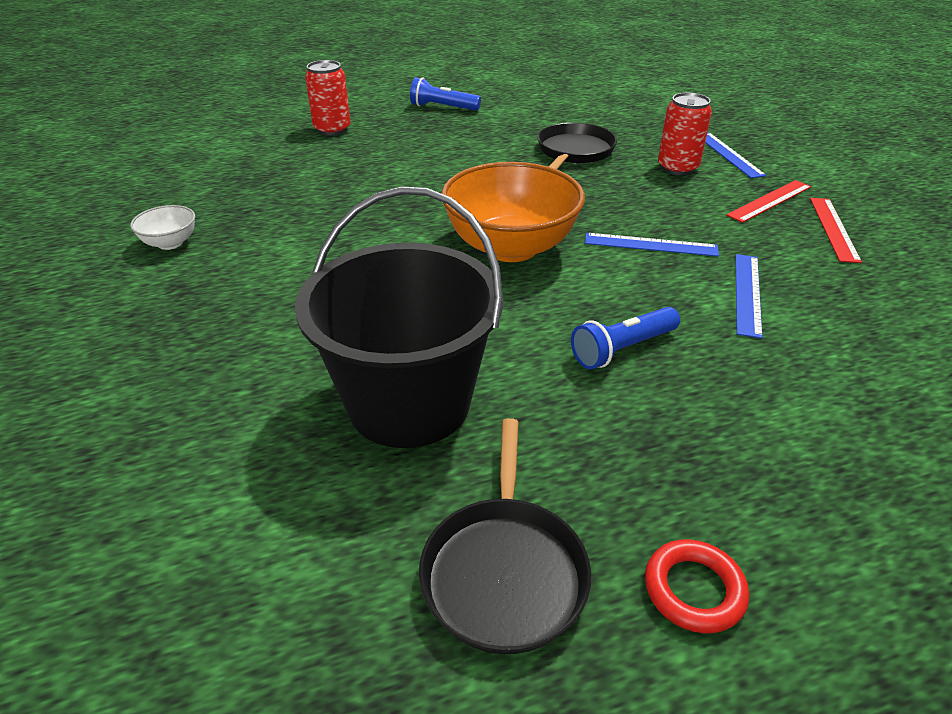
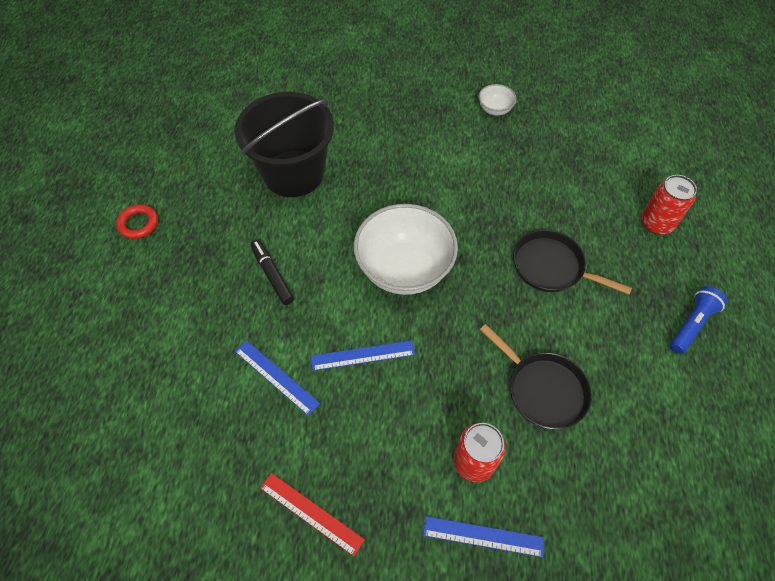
camera: 115 degrees right, 20 degrees up
black pan [419,418,591,654] -> black pan moved to [513,230,632,294]
orange bowl [441,162,585,262] -> white bowl [354,204,458,295]
blue flashlight [571,307,680,369] -> black marker [251,240,294,305]
blue ruler [585,233,719,257] -> blue ruler turned 45 degrees clockwise [311,340,415,371]
red ruler [726,180,811,223] -> none

